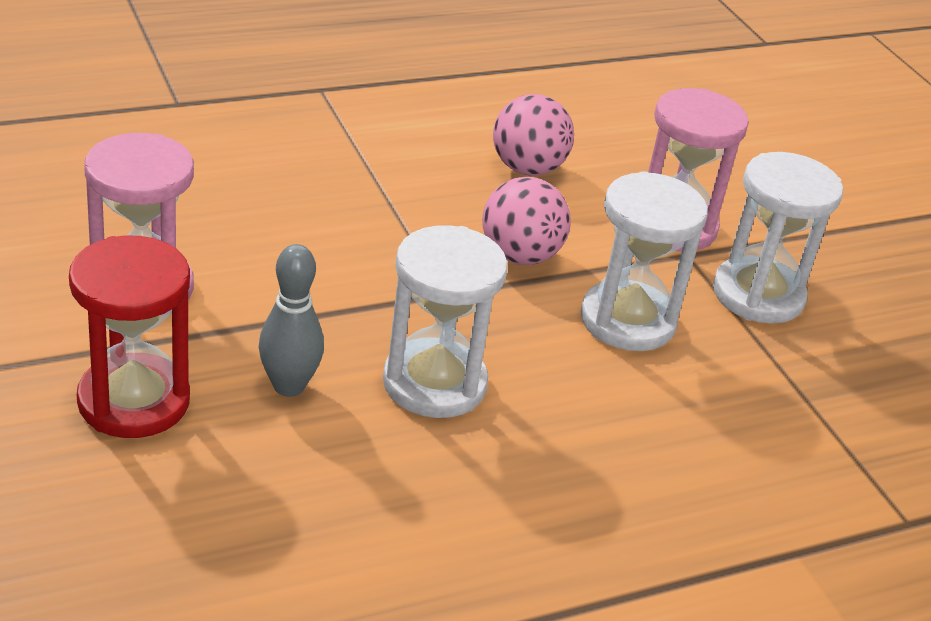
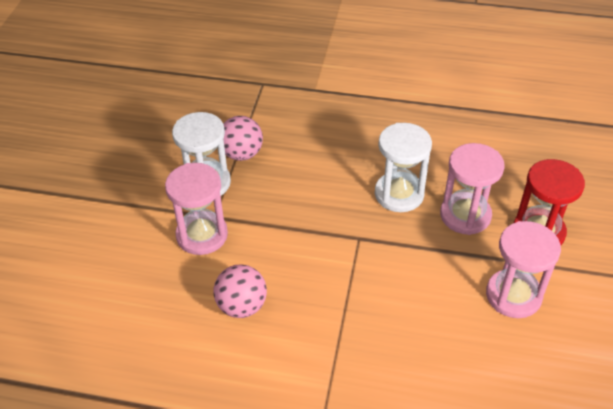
camera: 140 degrees left, 10 degrees up
grey bowling pin [259,244,324,397] -> pink hourglass [440,143,505,235]
pink ball [482,177,571,265] -> pink ball moved to [223,116,263,161]
white hourglass [581,171,708,351] -> none

